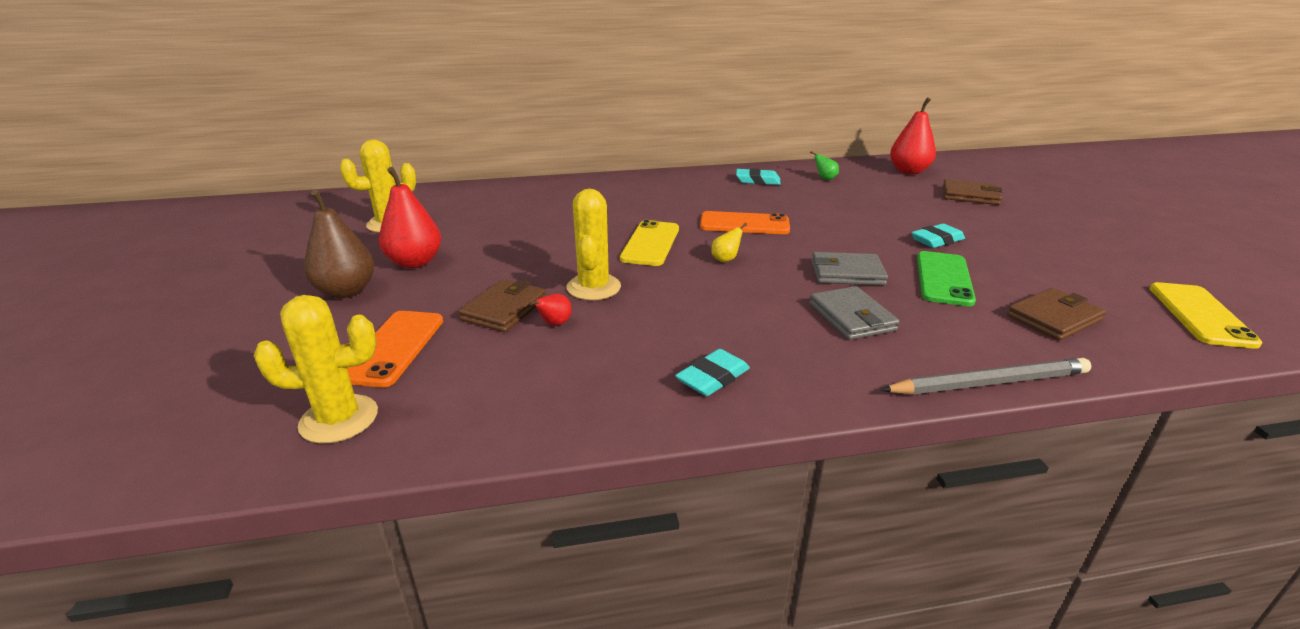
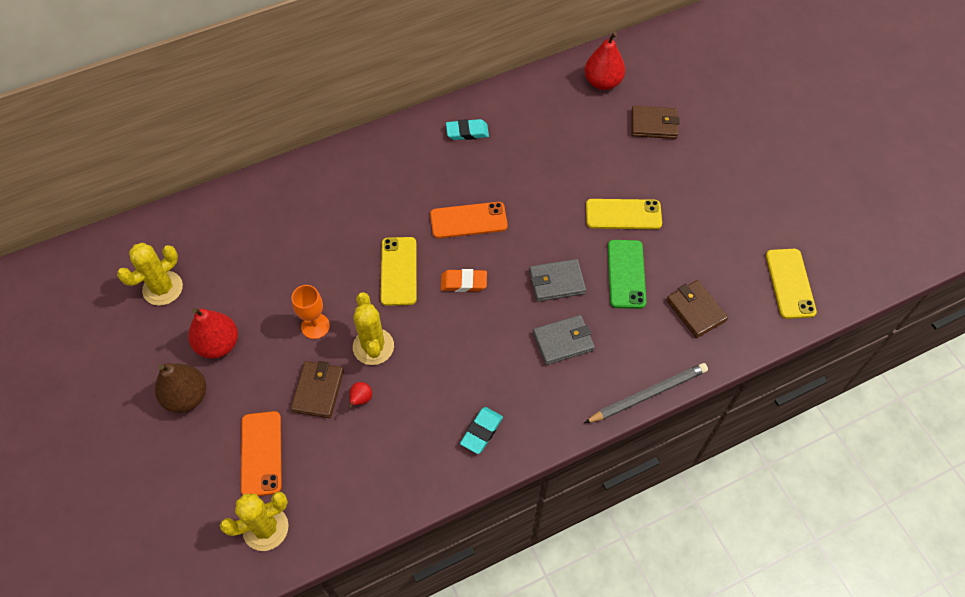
camera: 15 degrees left, 30 degrees up
yellow pear [711,223,747,262] -> orange eraser [441,269,487,292]
green pear [810,151,839,180] -> none
grey wallet [810,286,900,340] -> grey wallet turned 75 degrees counterclockwise [533,315,595,365]
turquoise eraser [911,224,965,248] -> yellow phone [586,199,662,229]
brown wallet [1007,288,1106,341] -> brown wallet turned 75 degrees counterclockwise [666,280,728,338]
none -> orange goblet [291,285,330,339]

